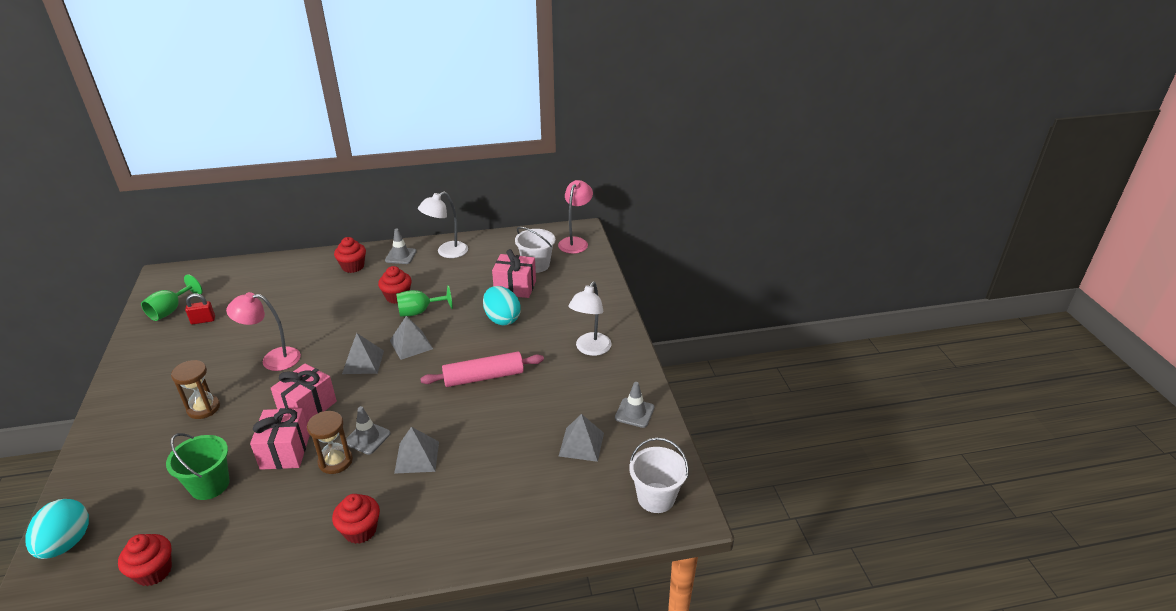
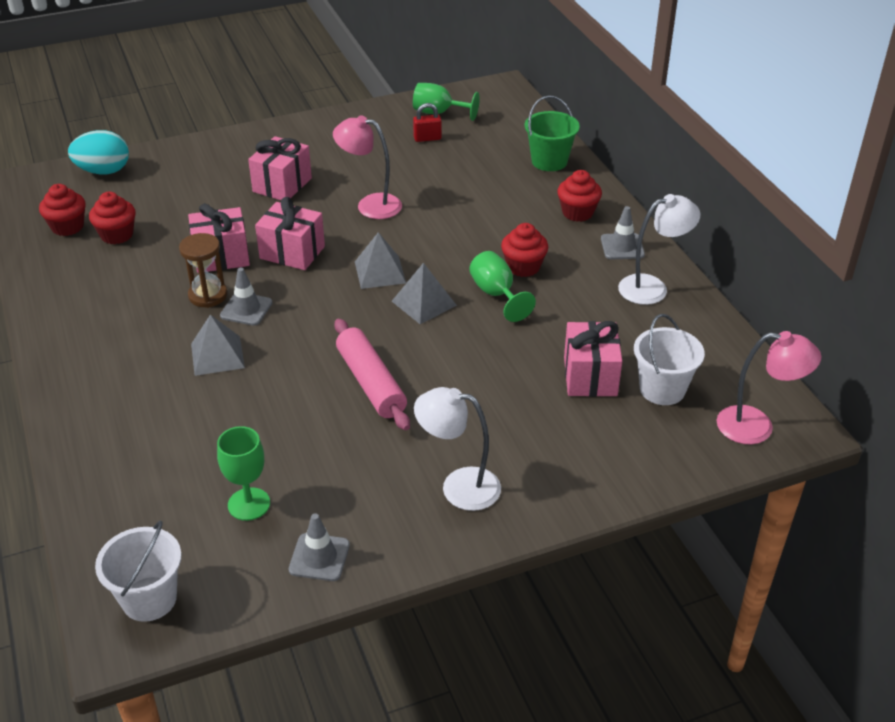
camera: 80 degrees right, 5 degrees up
green bucket [166,433,230,500] -> green bucket moved to [525,95,580,171]
brown hourglass [171,360,220,419] -> pink gift [248,136,312,200]
red padlock [185,294,215,324] -> red padlock turned 75 degrees counterclockwise [413,103,442,142]
pink lamp [226,292,301,371] -> pink lamp turned 60 degrees counterclockwise [333,115,402,219]
red cupcake [332,494,380,544] -> red cupcake moved to [89,192,136,244]
white lamp [418,192,468,258] -> white lamp turned 120 degrees clockwise [618,194,700,305]
turquoise egg [483,286,521,325] -> none
grey pyramid [559,414,604,462] -> green goblet [217,426,270,521]

